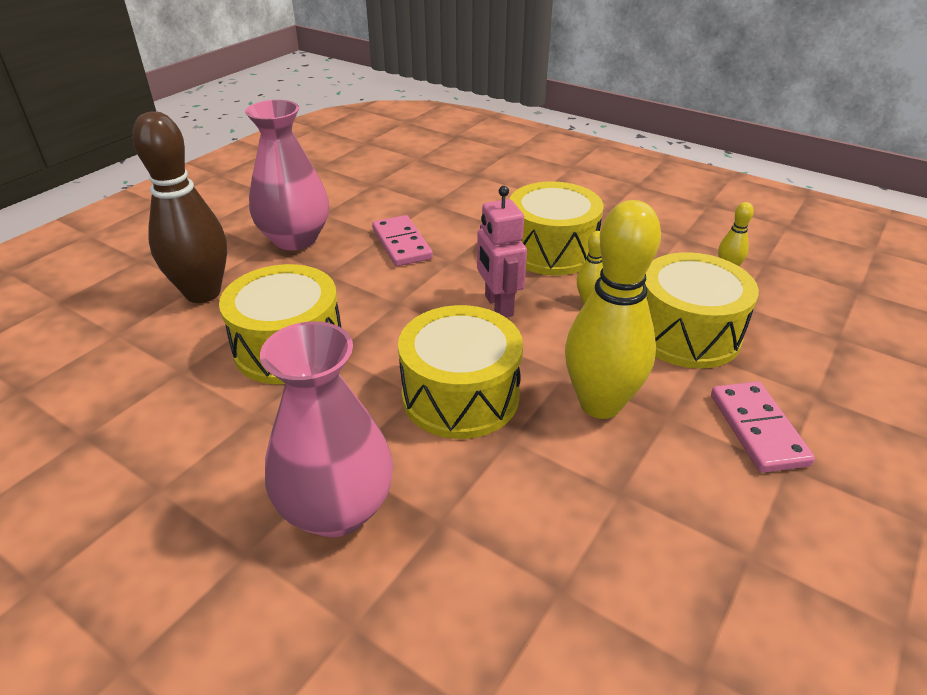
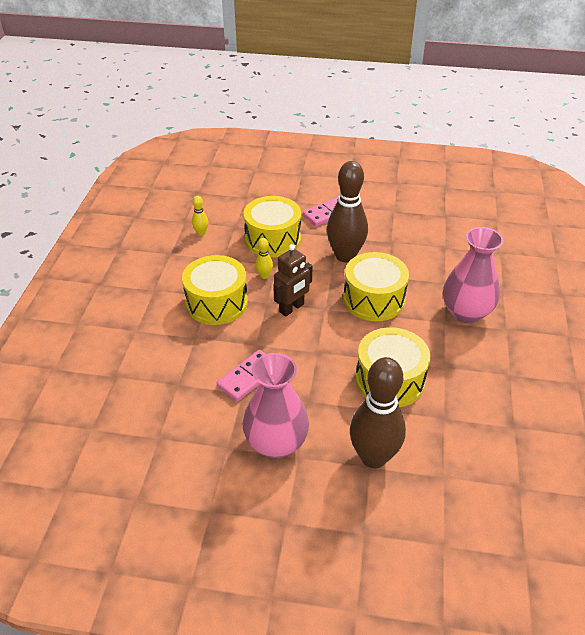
camera: 115 degrees left, 5 degrees up
pink robot [477,186,527,318] -> brown robot [273,244,313,317]
yellow bowling pin [565,200,661,419] -> brown bowling pin [327,161,368,262]

